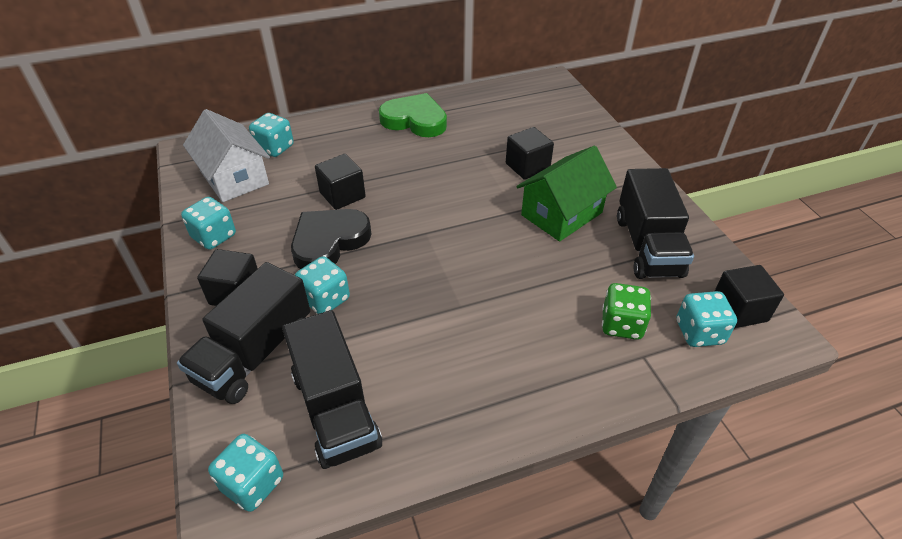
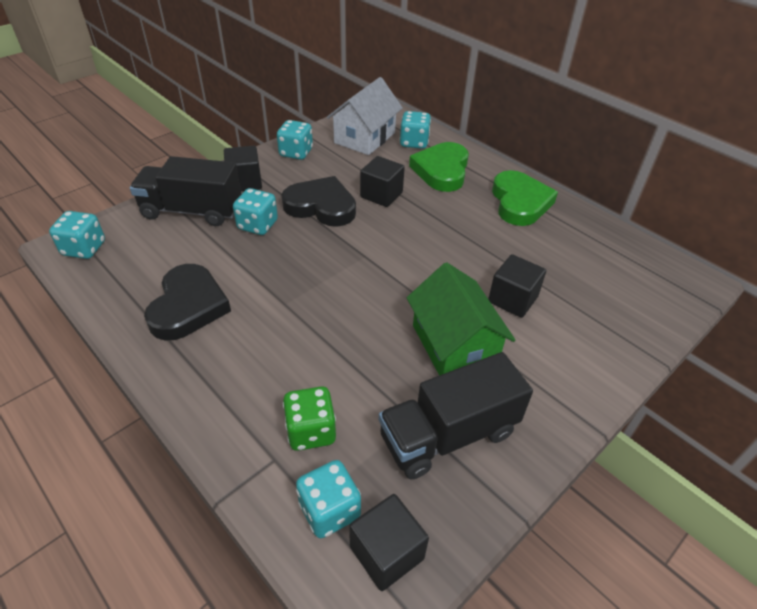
camera: 65 degrees right, 0 degrees up
black truck [282,310,382,469] -> none
green house [516,146,617,242] -> green house turned 45 degrees clockwise [407,262,515,376]
none -> black heart [144,264,231,340]
none -> green heart [409,142,469,192]

